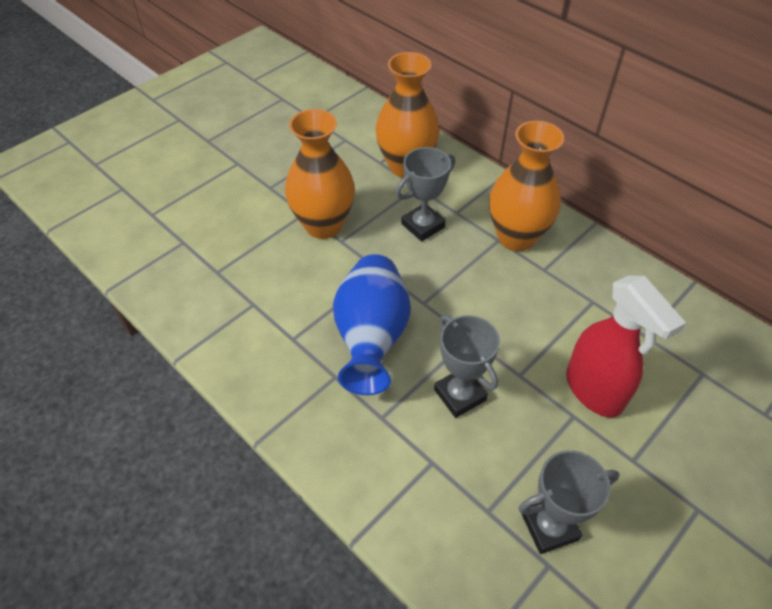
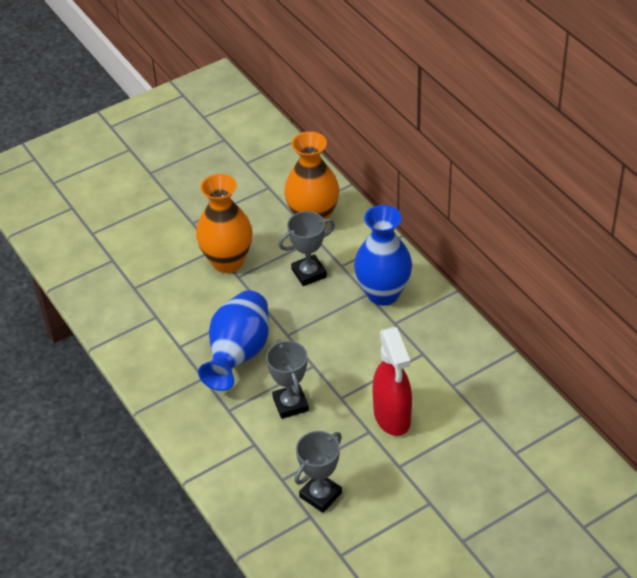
camera: 15 degrees right, 5 degrees down
orange vase [489,121,564,251] -> blue vase [354,205,412,306]
grey trophy [518,450,619,554] -> grey trophy turned 45 degrees counterclockwise [295,431,342,513]

